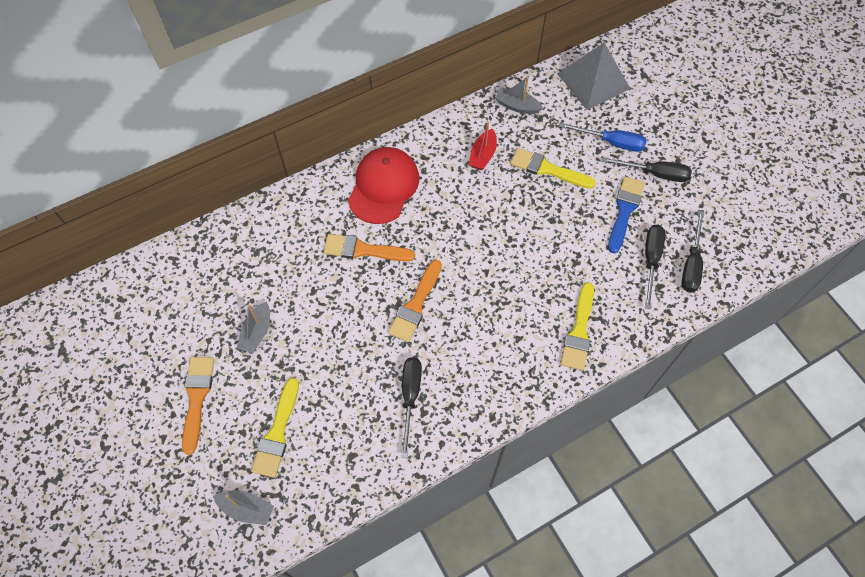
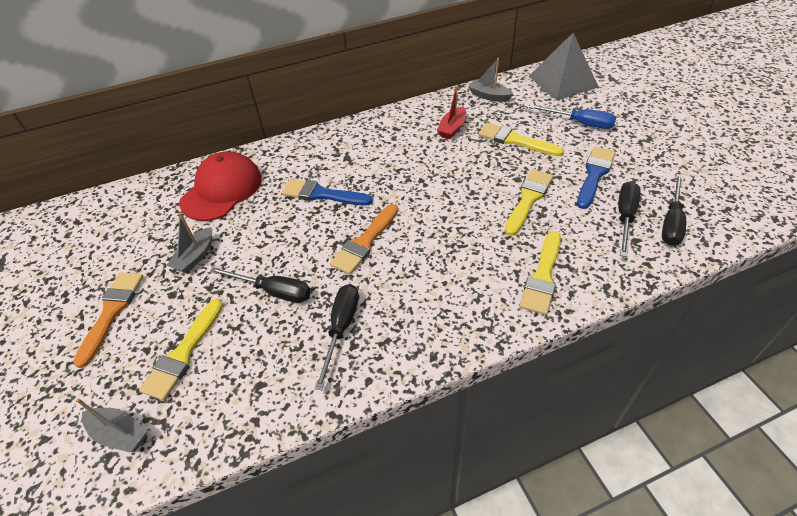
camera: 10 degrees right, 15 degrees down
orange brush [324,234,415,261] -> blue brush [282,179,373,205]
red cap [348,147,419,224] -> red cap moved to [179,151,262,221]
black screwdriver [602,157,692,182] -> black screwdriver moved to [210,267,311,303]
none -> yellow brush [505,169,553,236]

